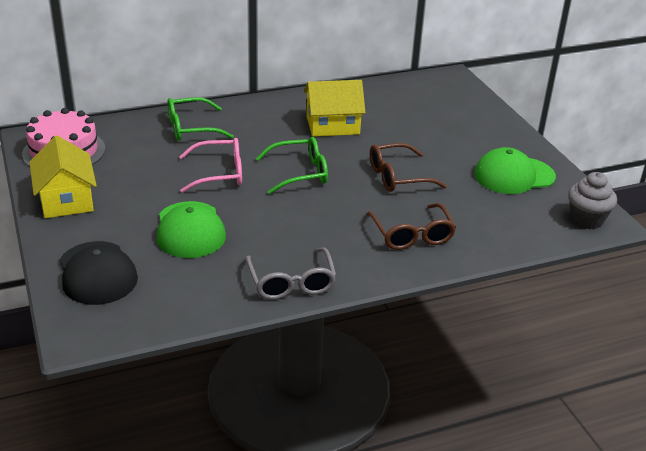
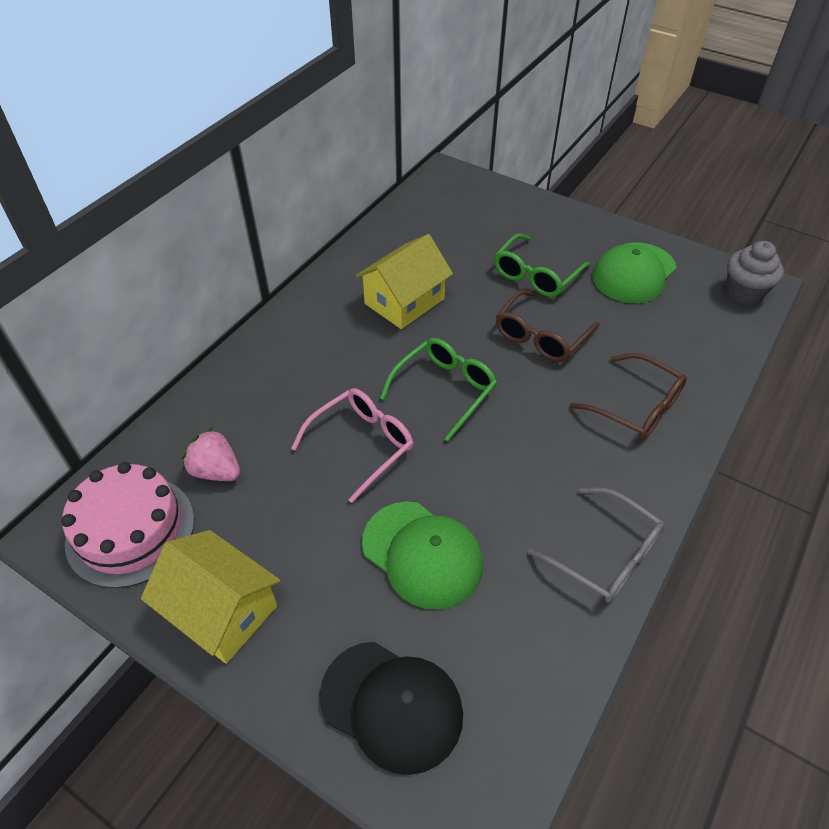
camera: 35 degrees left, 15 degrees up
green glasses [167,97,234,141] -> green glasses moved to [494,233,590,297]
none -> pink strawberry [182,427,240,481]

